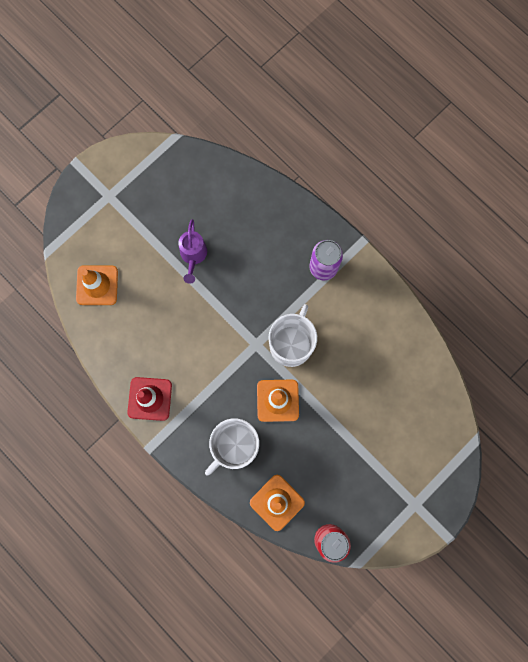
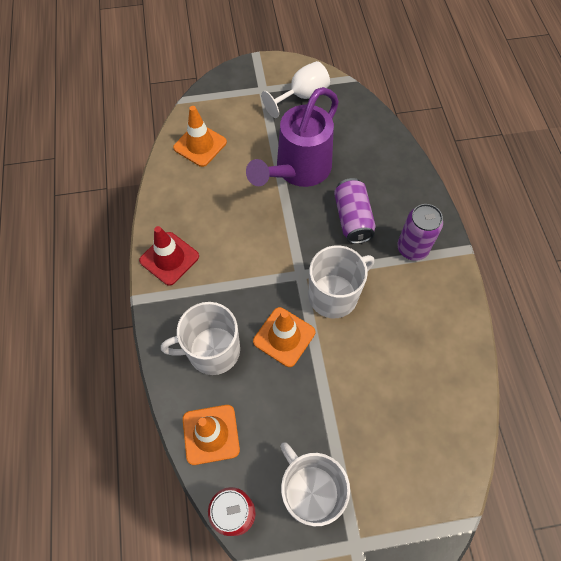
camera: 35 degrees right, 15 degrees down
purple watering can [178,219,207,284] -> purple watering can [246,87,339,187], size x1.93
none -> white goblet [261,61,330,118]
none -> white mug [281,443,350,526]
none -> purple can [334,178,376,244]

